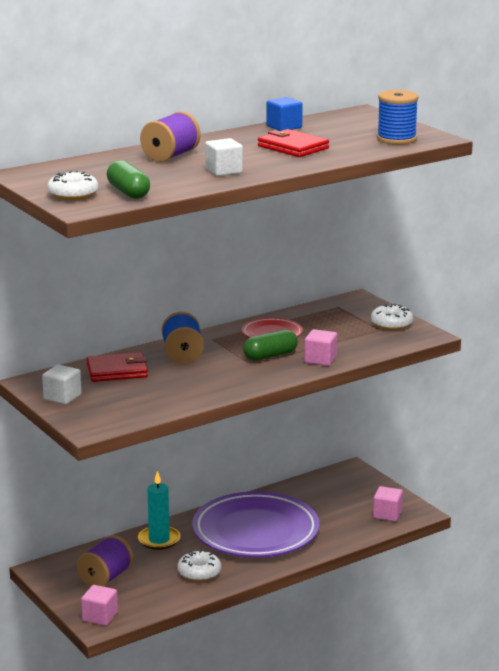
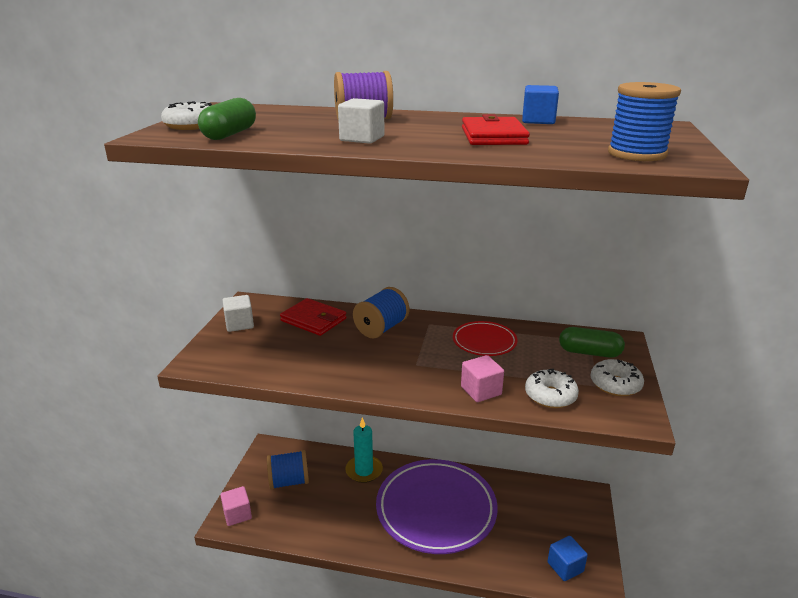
camera: 45 degrees right, 5 degrees up
purple spool [77,535,134,587] -> blue spool [267,450,309,490]
white donut [177,550,221,582] -> white donut moved to [525,369,579,408]
green capsule [243,329,298,361] -> green capsule moved to [559,327,625,358]
pink cube [373,486,403,522] -> blue cube [548,536,588,581]

